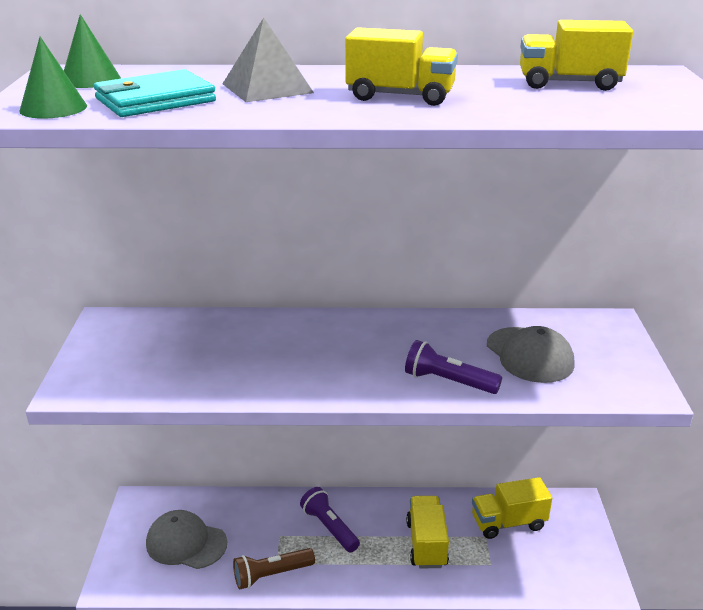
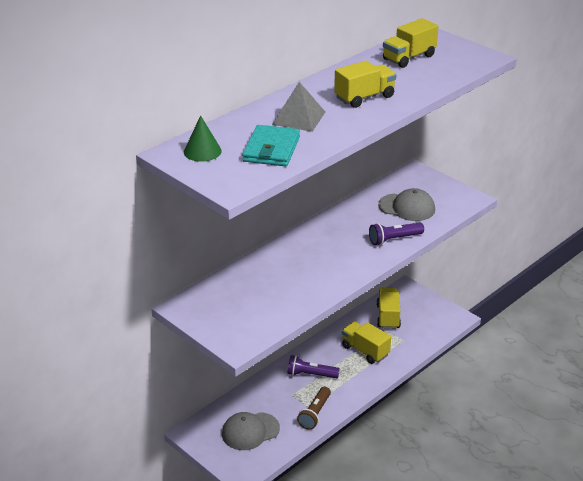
camera: 45 degrees left, 5 degrees up
green cone [19,37,87,119] -> none
yellow truck [472,477,552,539] -> yellow truck turned 150 degrees clockwise [377,288,401,329]

